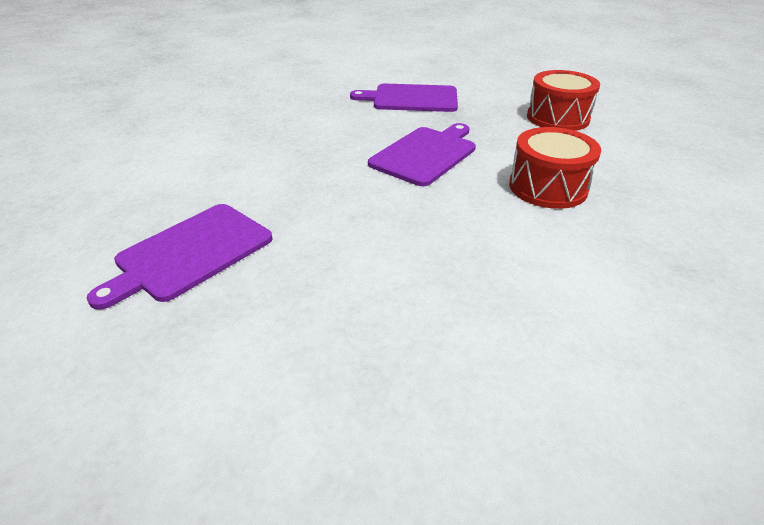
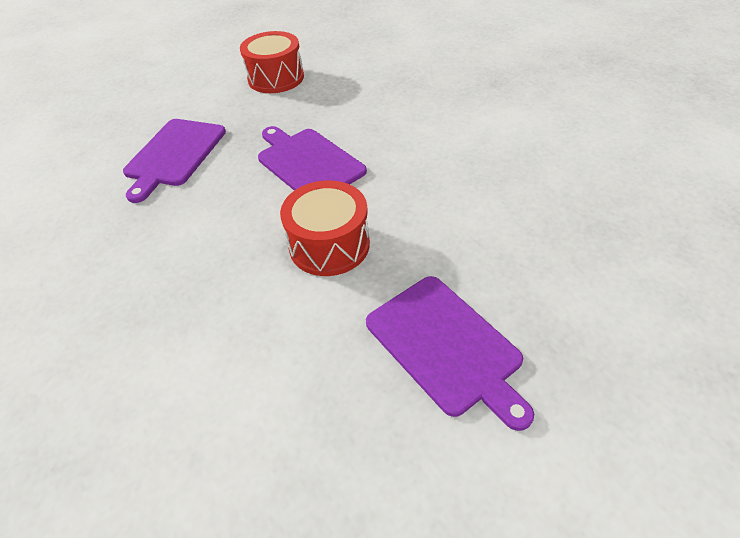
camera: 75 degrees left, 10 degrees up
red drum [509,127,601,209] -> red drum moved to [280,180,370,276]

